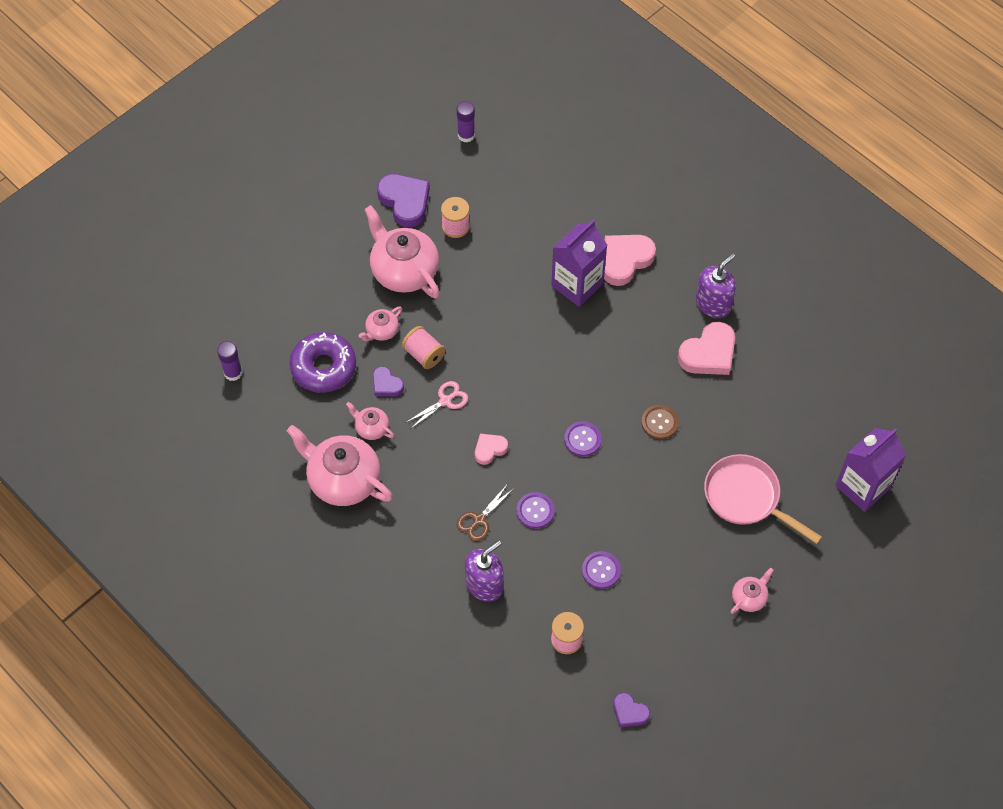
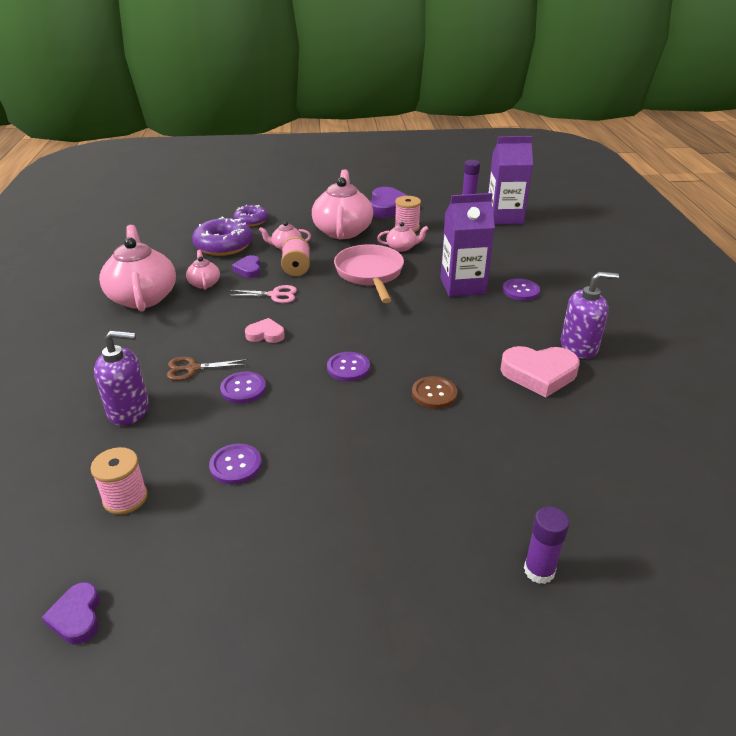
camera: 40 degrees right, 25 degrees down
purple glue stick [217,341,243,381] -> purple glue stick moved to [524,507,569,584]
pink heart [604,235,656,286] -> purple button [502,278,540,301]
pink pan [704,454,822,544] -> pink pan moved to [334,244,404,303]
pink teapot [731,568,774,614] -> pink teapot moved to [377,222,428,252]
purple carton [835,428,906,512] -> purple carton moved to [488,136,533,225]
none -> purple donut [233,205,268,226]

